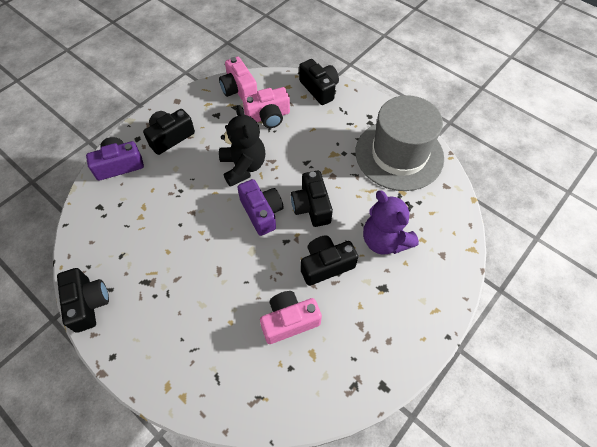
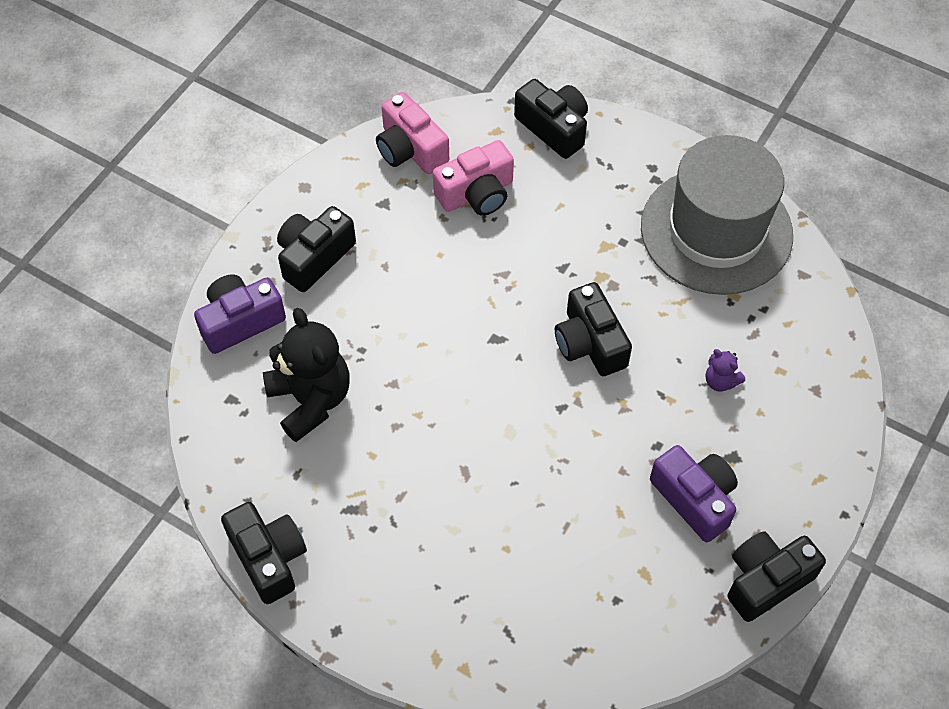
camera: 10 degrees left, 0 degrees up
black teddy bear [219,105,265,187] -> black teddy bear moved to [263,308,350,442]
purple camera [237,179,283,236] -> purple camera moved to [650,445,738,542]
pink camera [260,291,322,344] -> none
black camera [301,236,358,286] -> black camera moved to [727,532,826,622]
purple teddy bear [363,190,419,255] -> purple teddy bear [706,349,745,392], size x0.45

